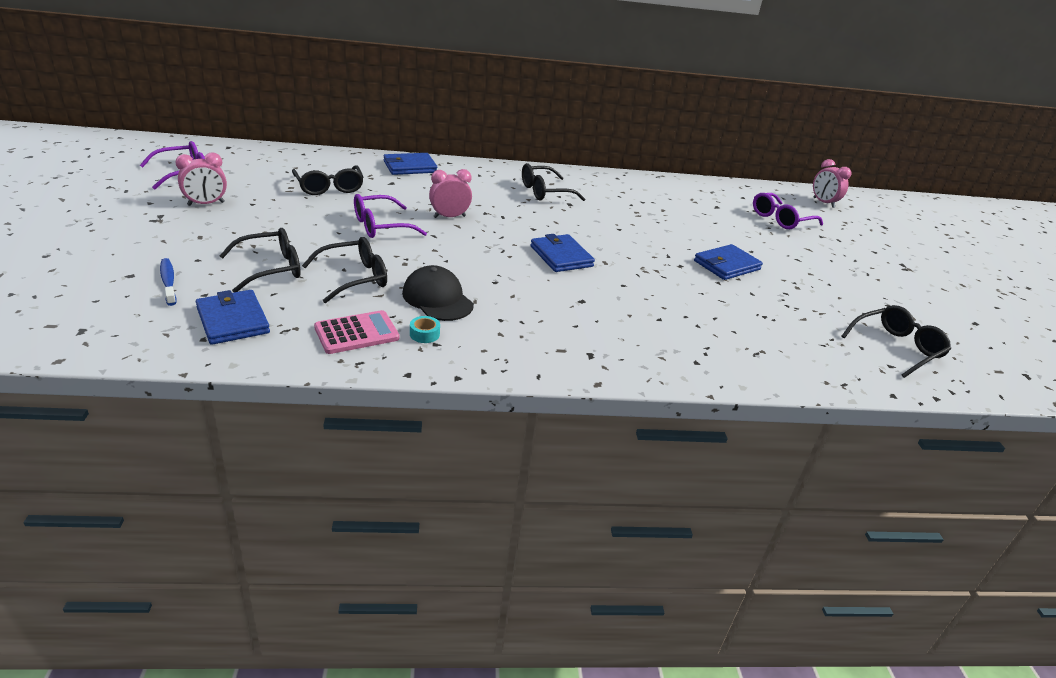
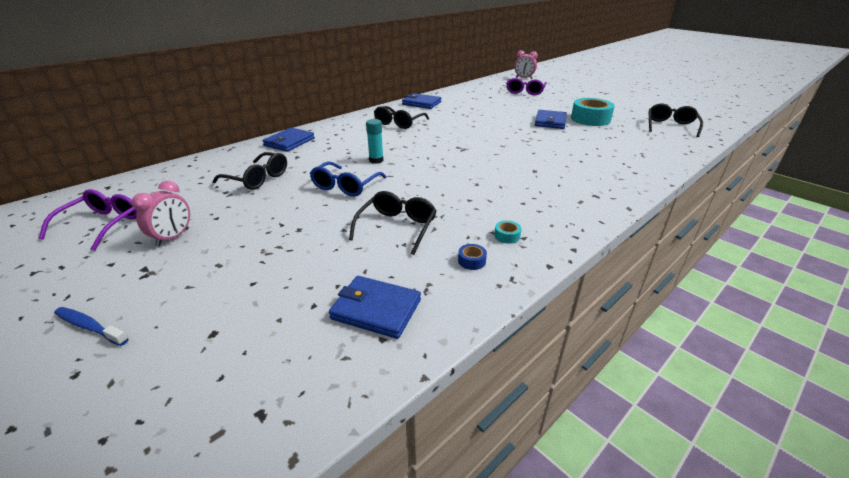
camera: 35 degrees left, 0 degrees up
blue toothbrush [160,258,177,306] -> blue toothbrush moved to [54,307,128,346]
black glasses [220,228,301,292] -> none
pink calculator [314,310,399,354] -> blue tape [458,244,487,270]
purple glasses [354,194,427,238] -> blue glasses [310,162,386,197]
black cap [402,265,474,321] -> none
pink clock [429,169,472,218] -> turquoise glue stick [366,119,384,164]
blue wallet [531,234,595,272] -> blue wallet moved to [402,93,441,109]
none -> turquoise tape [571,98,615,126]

